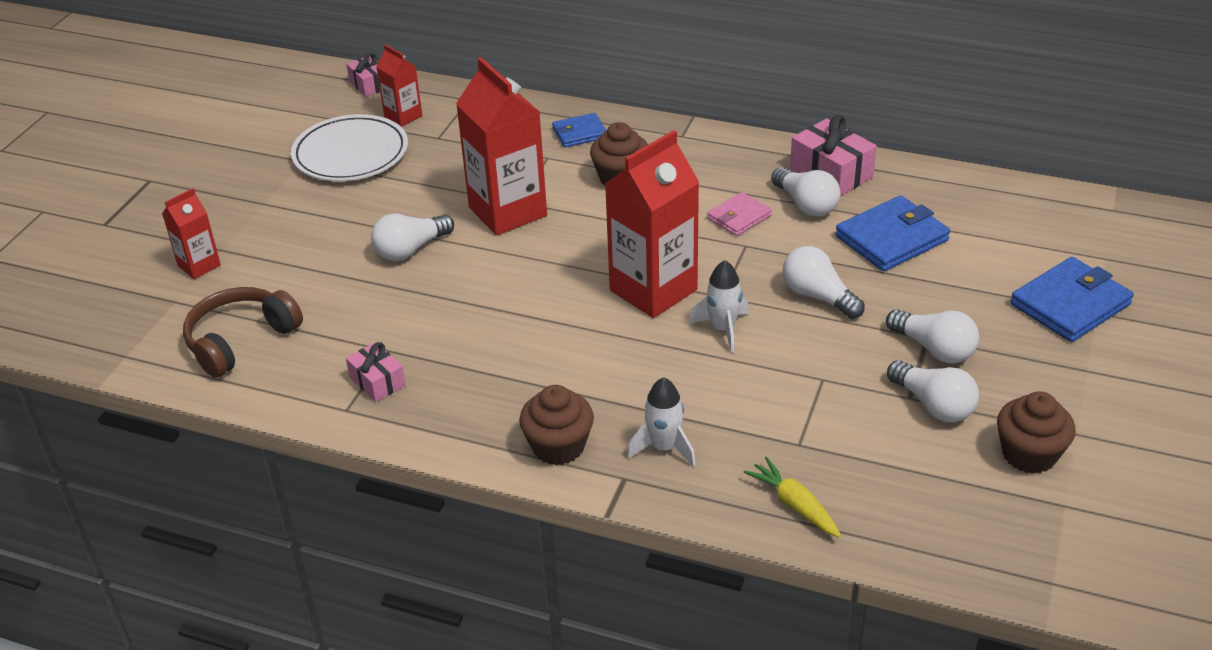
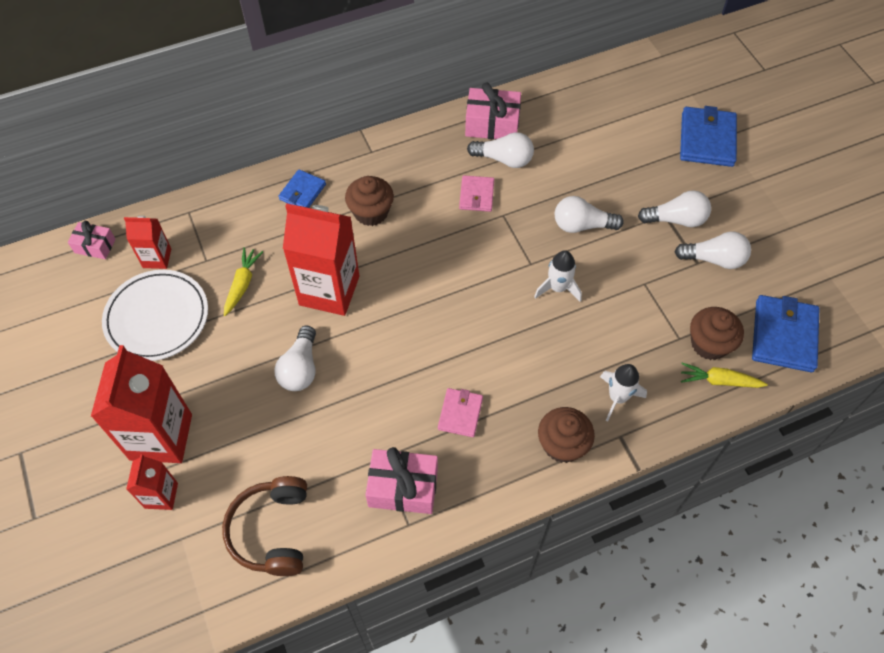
camera: 45 degrees left, 20 degrees up
pink gift [346,342,406,402] -> pink gift [366,447,438,514], size x1.64
red carton [605,130,700,318] -> red carton moved to [91,345,192,463]
blue wallet [835,195,950,272] -> blue wallet moved to [752,295,820,372]
brown cupcake [997,391,1076,474] -> brown cupcake moved to [690,307,744,360]
none -> yellow carrot [224,247,263,316]
none -> pink wallet [438,388,483,437]

